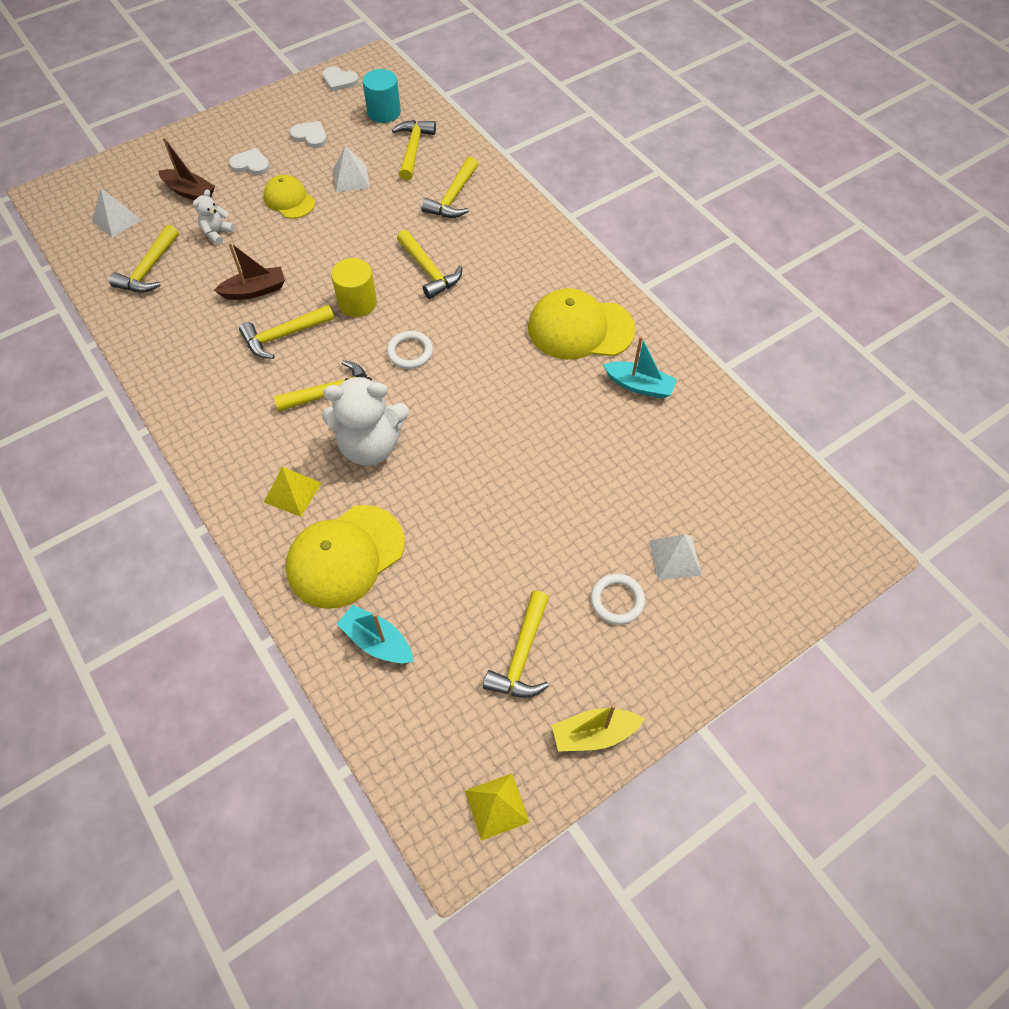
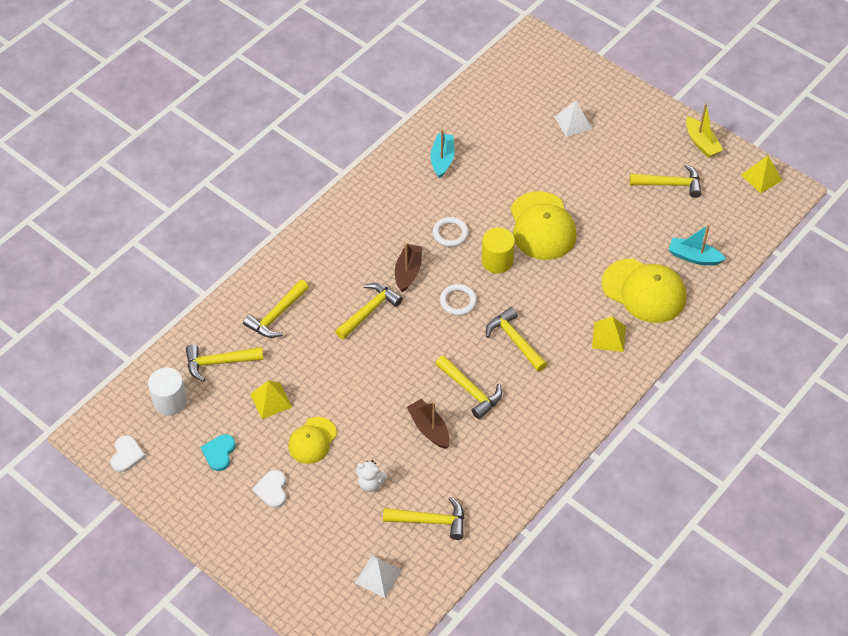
camera: 105 degrees left, 5 degrees down
brown boat [158,137,215,200] -> brown boat moved to [395,243,422,292]
white heart [290,121,327,148] -> turquoise heart [201,434,236,471]
white teddy bear [322,375,409,466] -> none
yellow cylinder [331,258,377,317] -> yellow cylinder moved to [481,227,515,274]
white pyramid [333,146,370,192] -> yellow pyramid [250,381,292,419]
turquoise boat [337,605,414,663] -> turquoise boat turned 90 degrees clockwise [668,225,726,265]
turquoise cylinder [363,69,401,123] -> white cylinder [148,367,187,415]
yellow hammer [421,157,478,218] -> yellow hammer turned 120 degrees clockwise [243,280,309,338]
yellow cap [528,288,636,360] -> yellow cap moved to [511,191,577,260]
white ring [591,574,645,624] -> white ring moved to [433,217,469,247]

